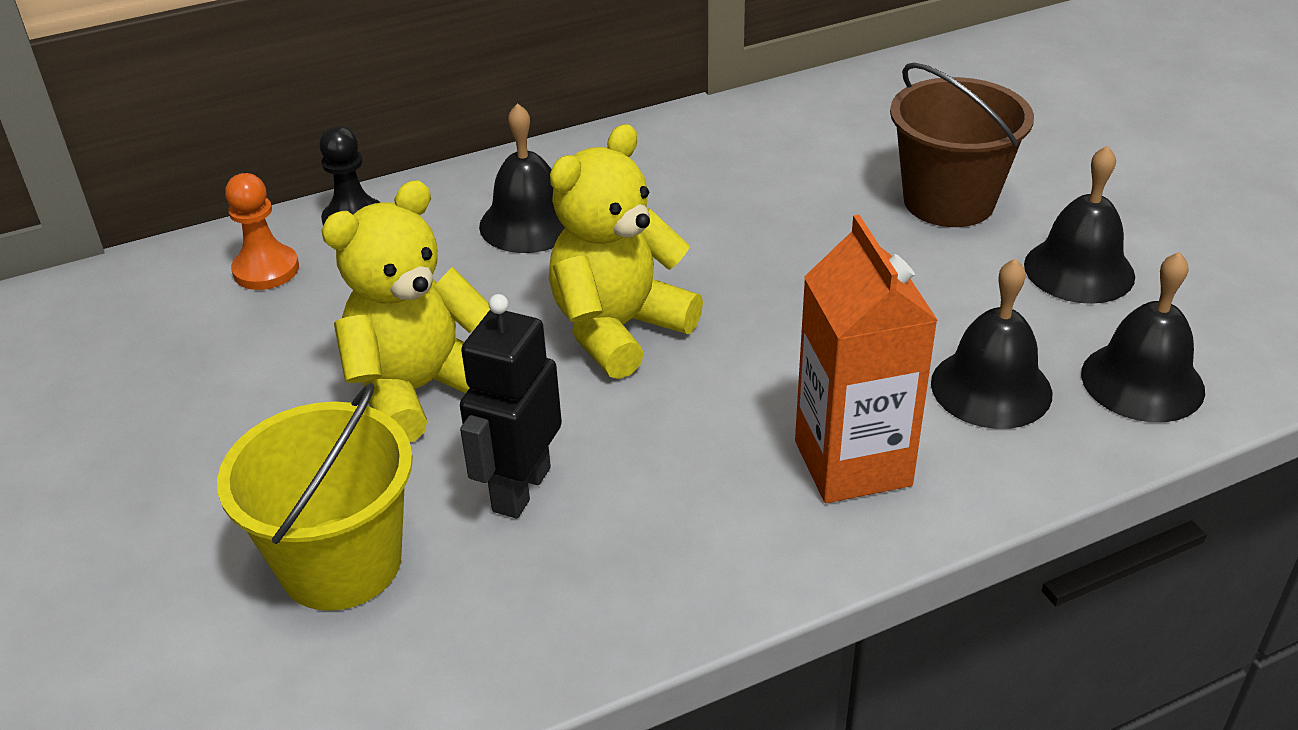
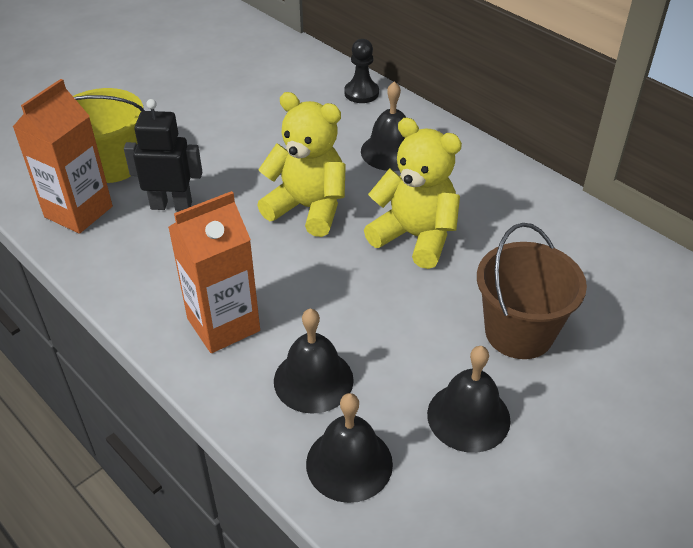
camera: 70 degrees right, 5 degrees up
orange pawn [225,173,299,290] -> none
yellow teddy bear [321,180,490,442] -> yellow teddy bear moved to [364,118,462,269]
none -> orange carton [13,79,113,234]

